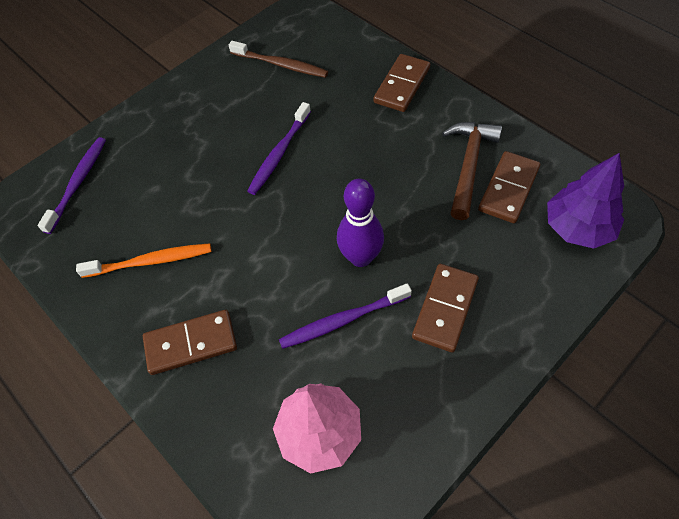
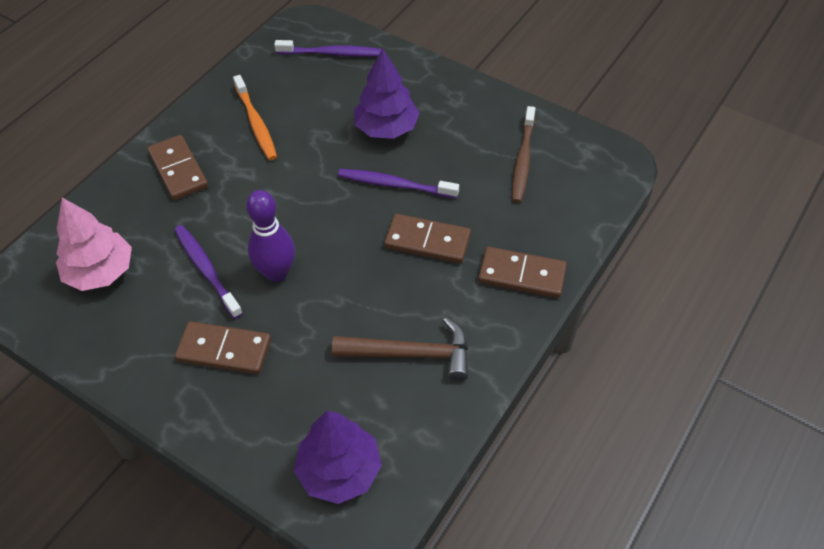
camera: 75 degrees right, 5 degrees down
brown domino [478,151,540,223] -> brown domino moved to [384,214,471,263]
none -> purple tree [354,48,420,139]

